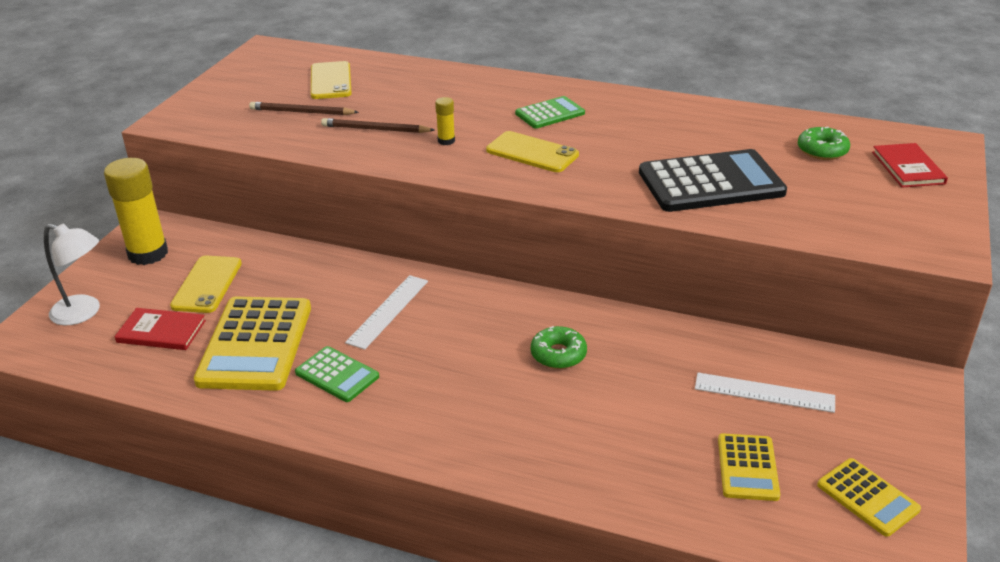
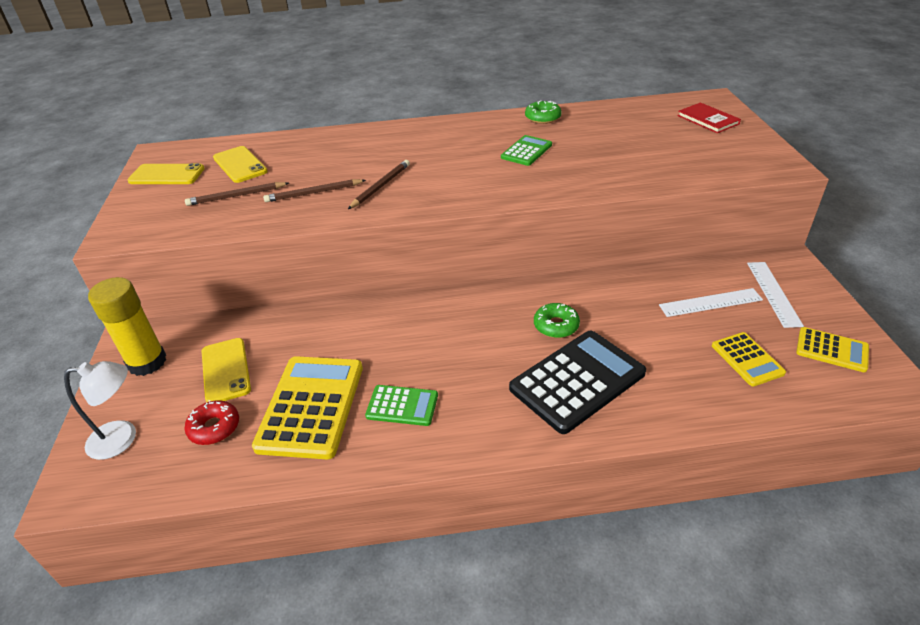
camera: 25 degrees left, 5 degrees up
red book [115,308,206,350] -> red donut [185,400,239,445]
yellow calculator [194,297,311,391] -> yellow calculator turned 150 degrees counterclockwise [252,356,363,459]
white ruler [345,275,428,350] -> white ruler moved to [747,262,804,328]
yellow glue stick [435,97,455,145] -> brown pencil [348,160,410,209]
yellow phone [486,131,579,172] -> yellow phone moved to [128,163,205,184]
green calculator [515,96,585,129] -> green calculator moved to [501,135,552,166]
black calculator [639,149,787,212] -> black calculator moved to [509,331,646,434]
green donut [798,127,850,160] -> green donut moved to [525,100,561,124]

